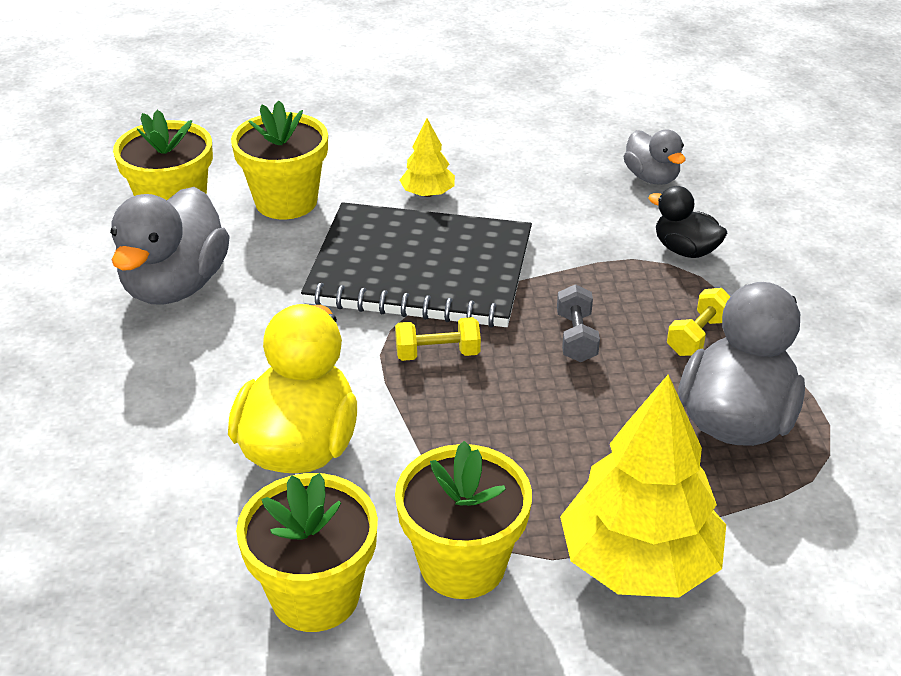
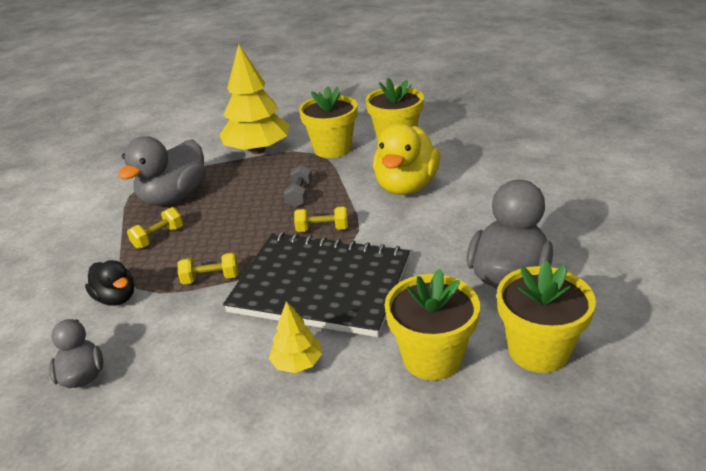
camera: 170 degrees left, 5 degrees down
grey dumbbell [557,284,600,362] -> grey dumbbell moved to [284,165,312,208]
none -> yellow dumbbell [178,252,239,284]

